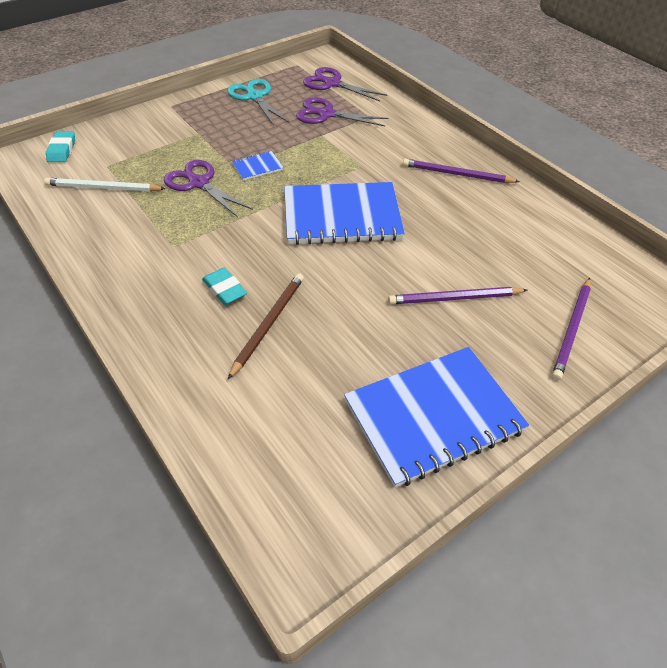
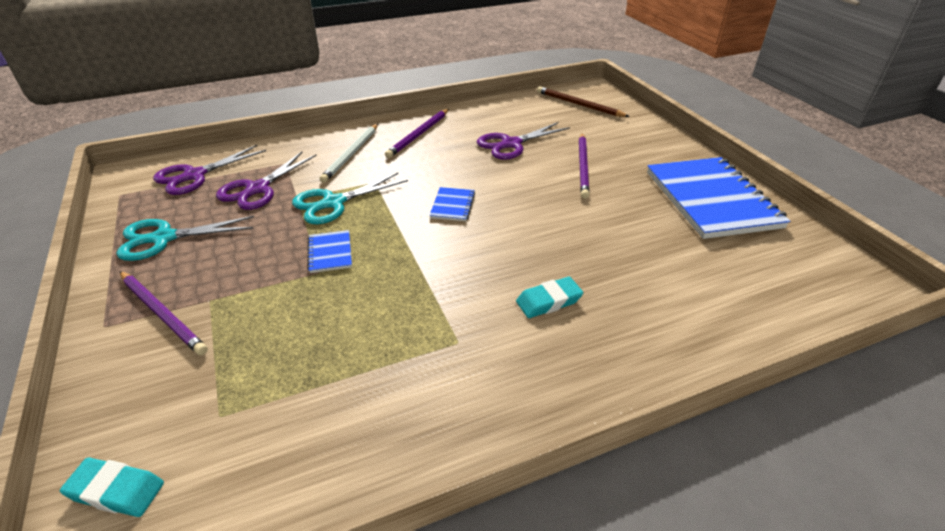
camera: 75 degrees left, 10 degrees down
white pencil [44,178,166,192] -> white pencil moved to [319,124,378,183]
purple scissors [164,160,253,217] -> purple scissors moved to [477,122,570,160]
brown pencil [228,273,304,379] -> brown pencil moved to [537,86,629,117]
blue notebook [284,182,405,245] -> blue notebook [429,187,475,221], size x0.42
purple pencil [552,278,591,381] -> purple pencil moved to [120,271,208,355]
none -> turquoise scissors [292,173,408,224]

